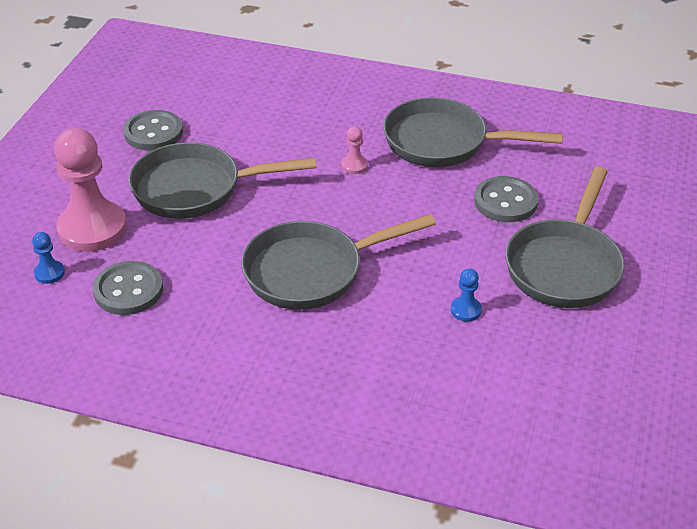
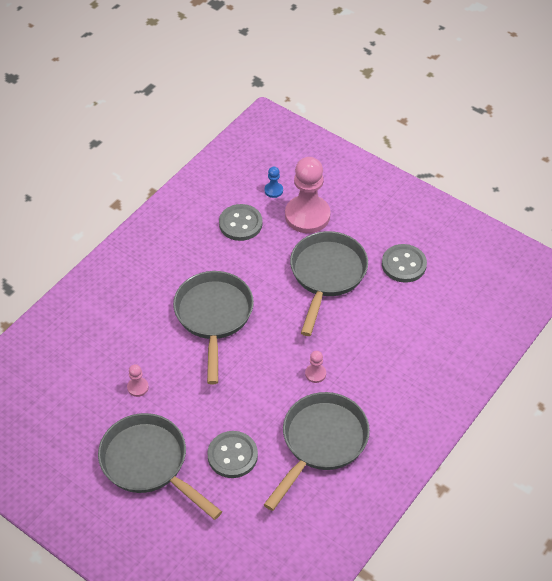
camera: 110 degrees right, 10 degrees up
blue pawn [451,268,482,322] -> pink pawn [127,364,149,397]

